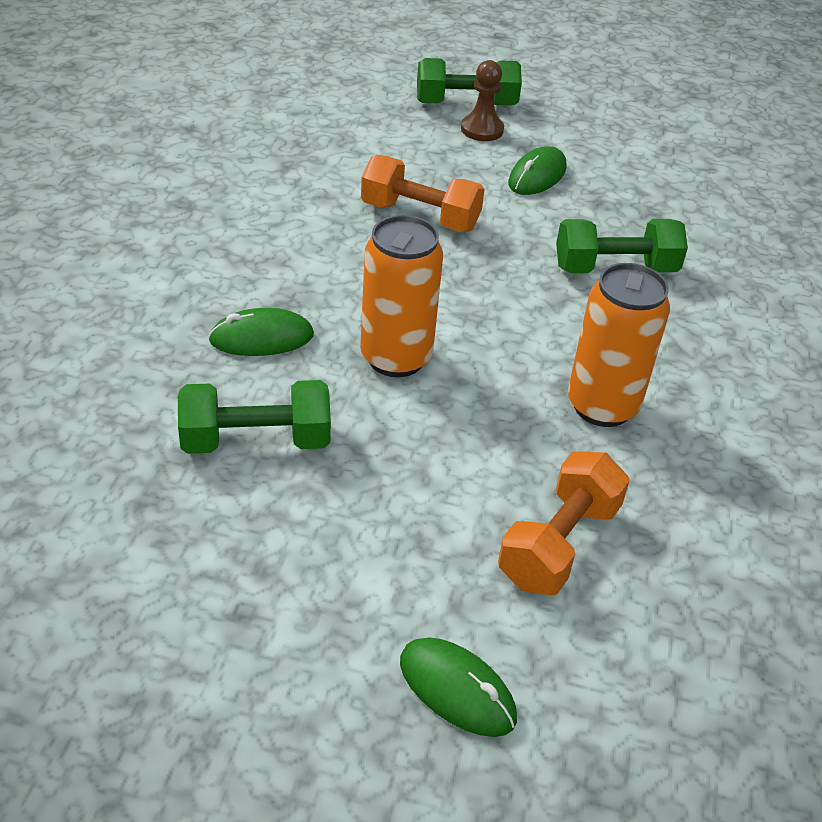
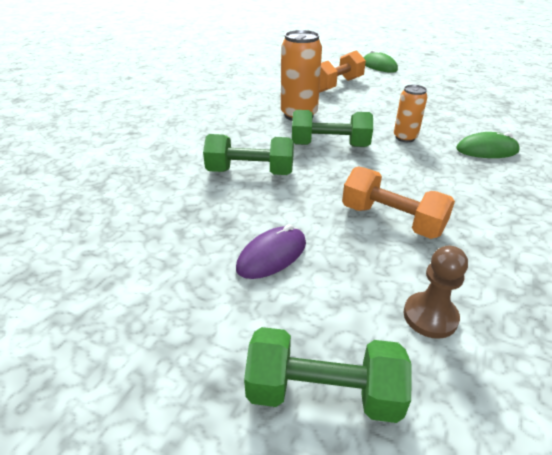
camera: 165 degrees left, 5 degrees down
green dumbbell [178,380,331,454] -> green dumbbell moved to [292,110,373,147]
orange can [360,215,443,377] -> orange can [394,85,427,142], size x0.60
brown pawn [461,60,504,141] -> brown pawn moved to [403,246,468,339]
green mouse [508,146,567,195] -> purple mouse [236,224,306,279]

